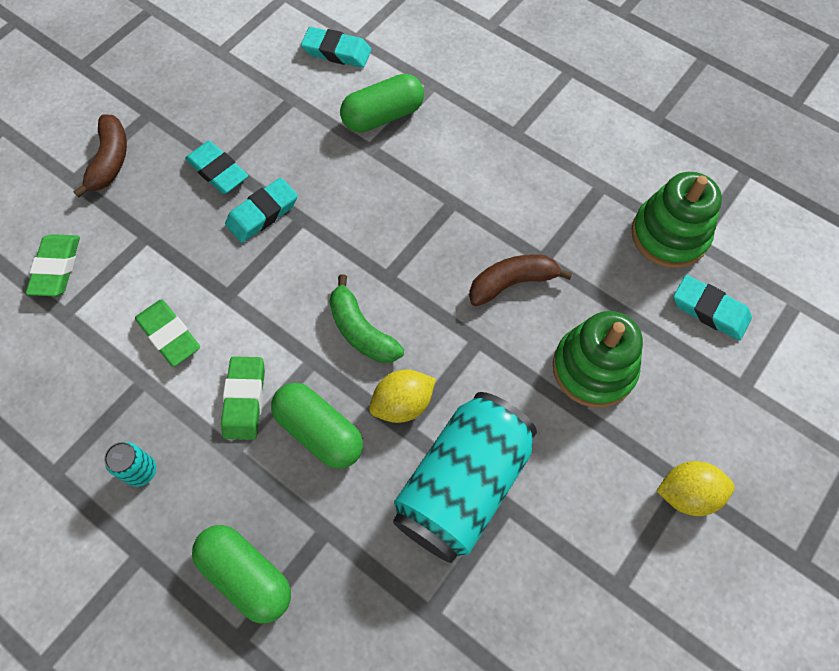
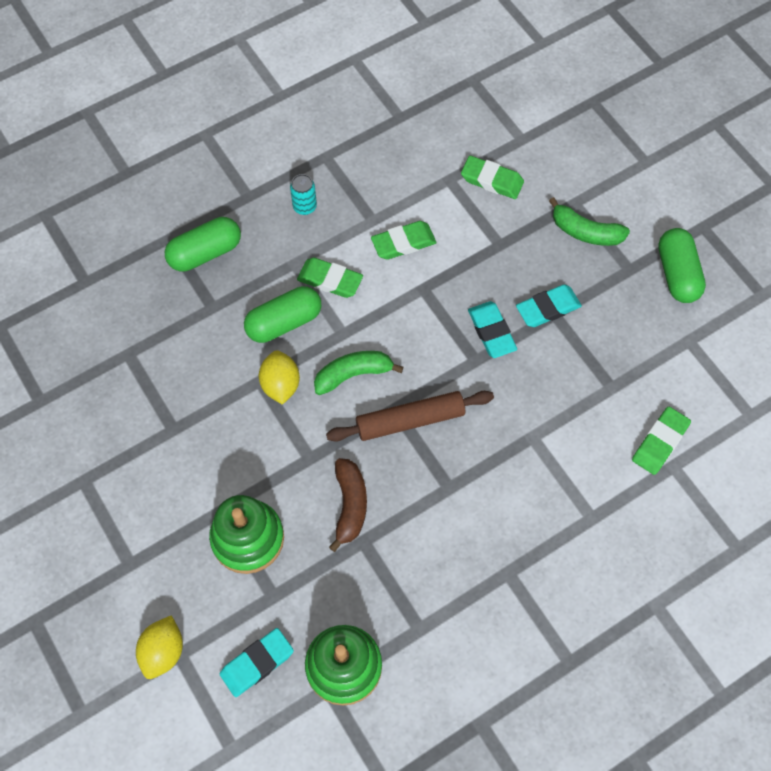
camera: 110 degrees right, 0 degrees up
brown banana [73,114,127,198] -> green banana [549,197,630,246]
turquoise eraser [301,27,371,68] -> green eraser [632,407,691,475]
green capsule [340,74,424,132] -> green capsule moved to [658,228,706,303]
turquoise can [393,392,537,563] -> none
yellow lemon [656,461,735,516] -> yellow lemon moved to [136,615,183,679]
none -> brown rolling pin [326,391,494,442]

